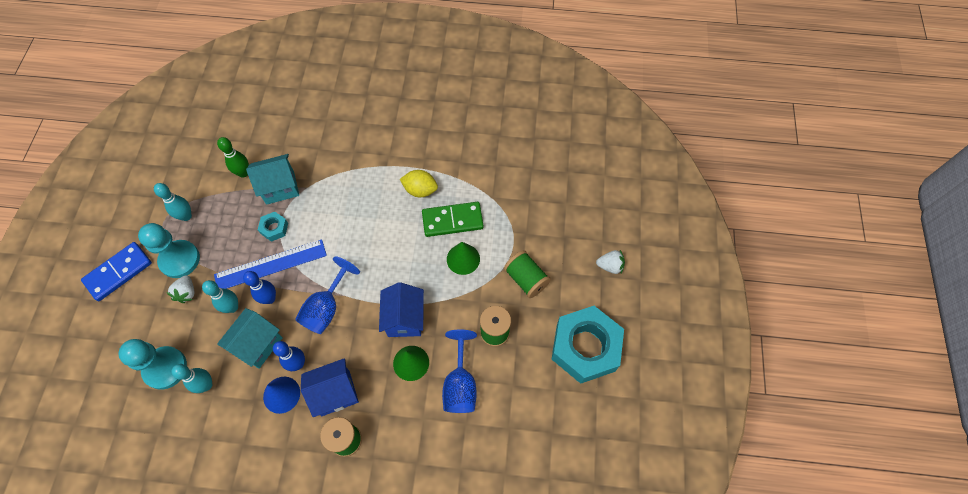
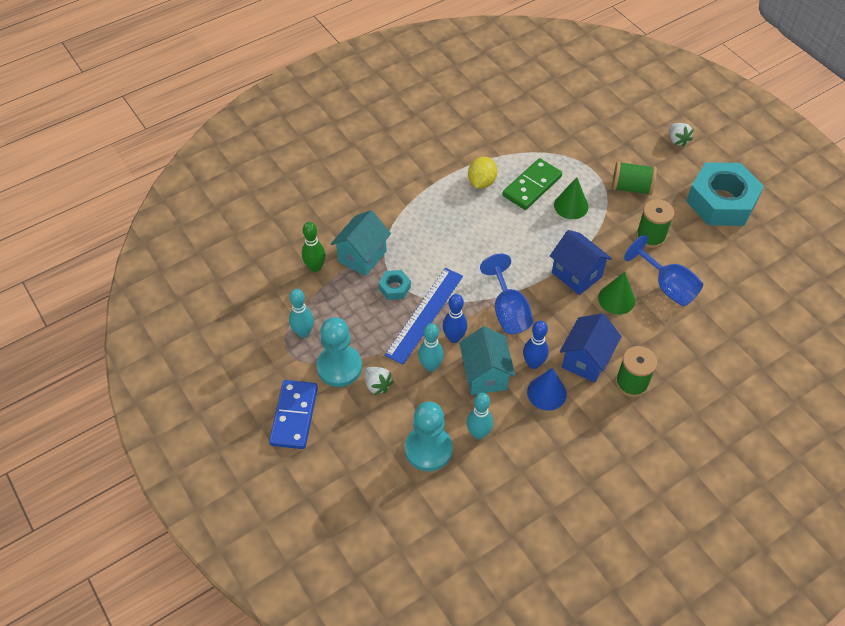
camera: 40 degrees left, 10 degrees down
yellow lemon [400,170,438,197] -> yellow lemon turned 45 degrees counterclockwise [468,157,497,189]
white strawberry [596,250,625,274] -> white strawberry turned 105 degrees clockwise [670,123,694,147]

